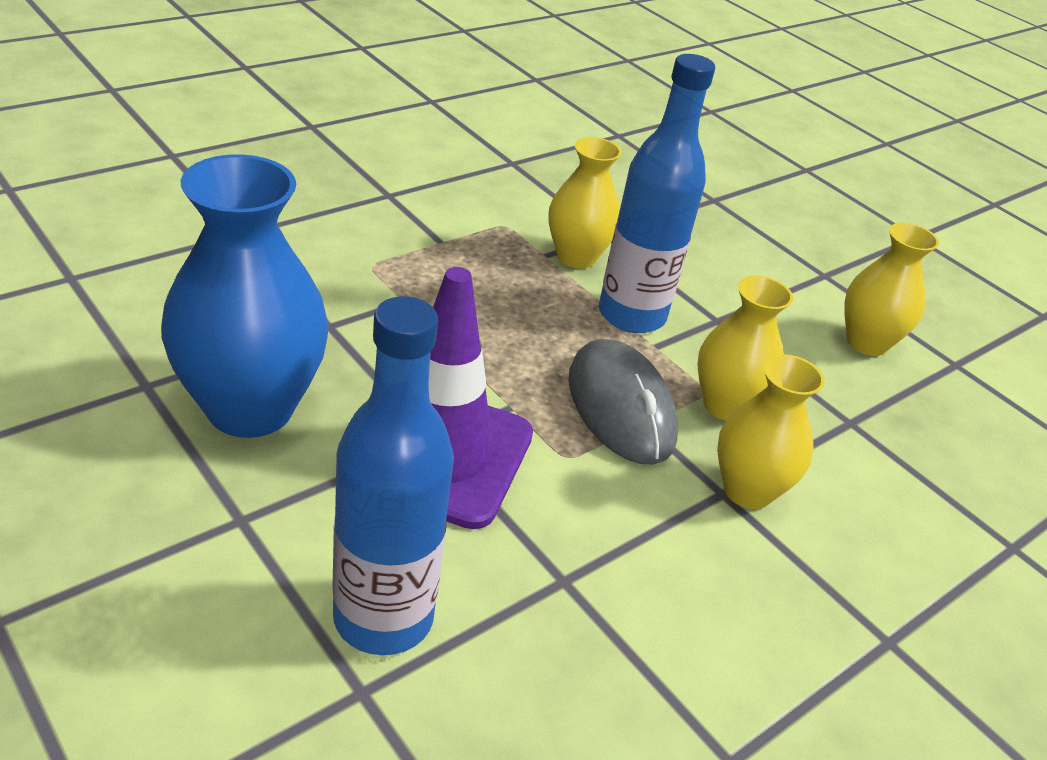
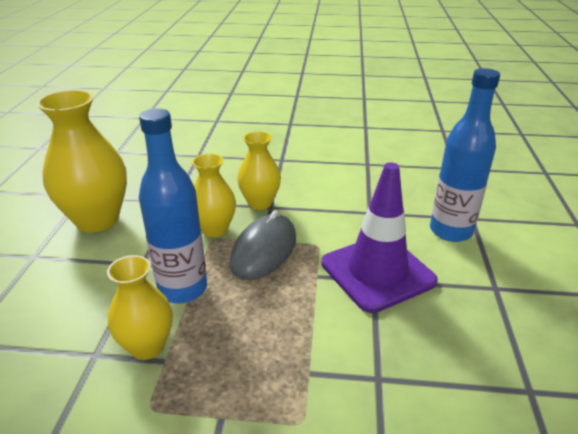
camera: 130 degrees left, 5 degrees down
blue vase [161,154,329,438] -> none
yellow vase [844,223,939,356] -> yellow vase [36,90,127,232], size x1.67

